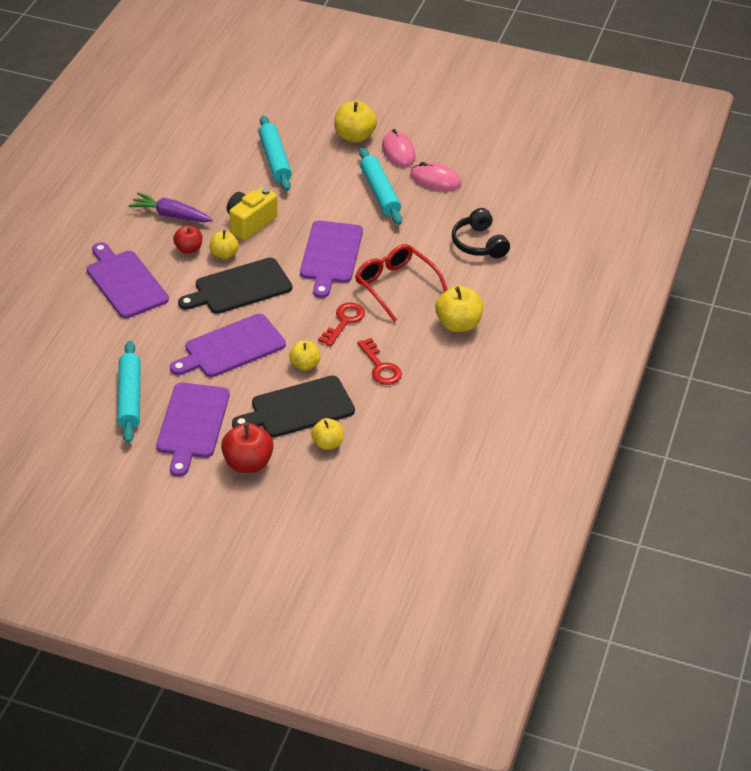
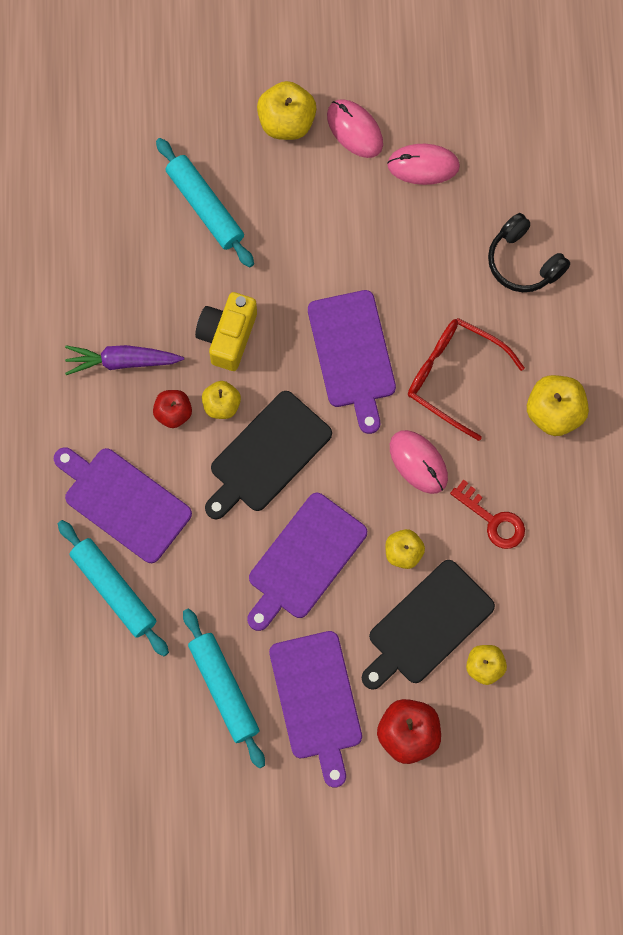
camera: 20 degrees left, 30 degrees up
red key [318,302,365,346] -> pink mouse [390,430,448,494]
turquoise rolling pin [359,148,402,225] -> turquoise rolling pin moved to [58,520,169,656]

